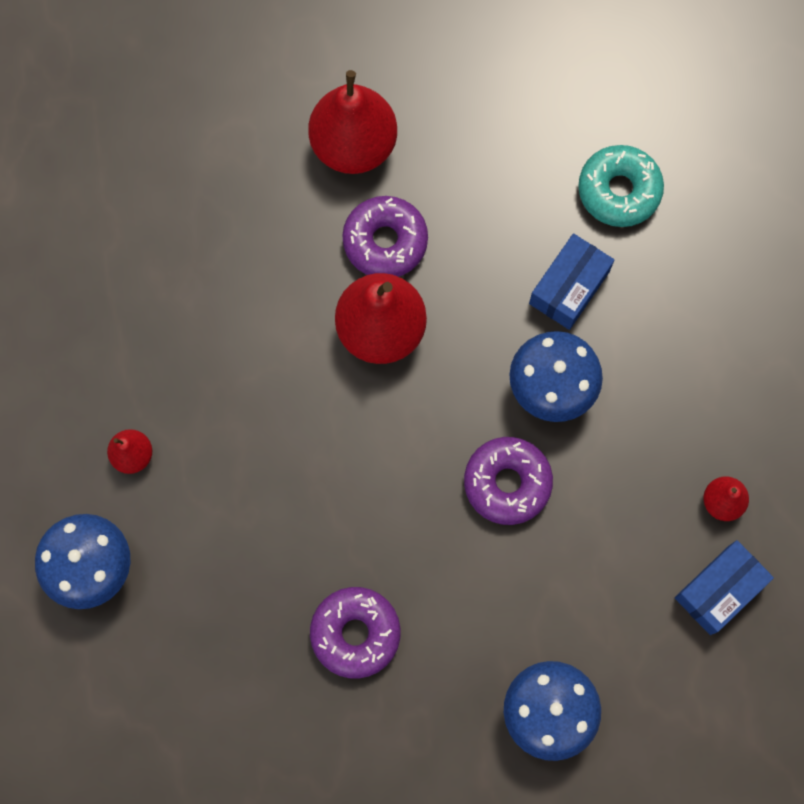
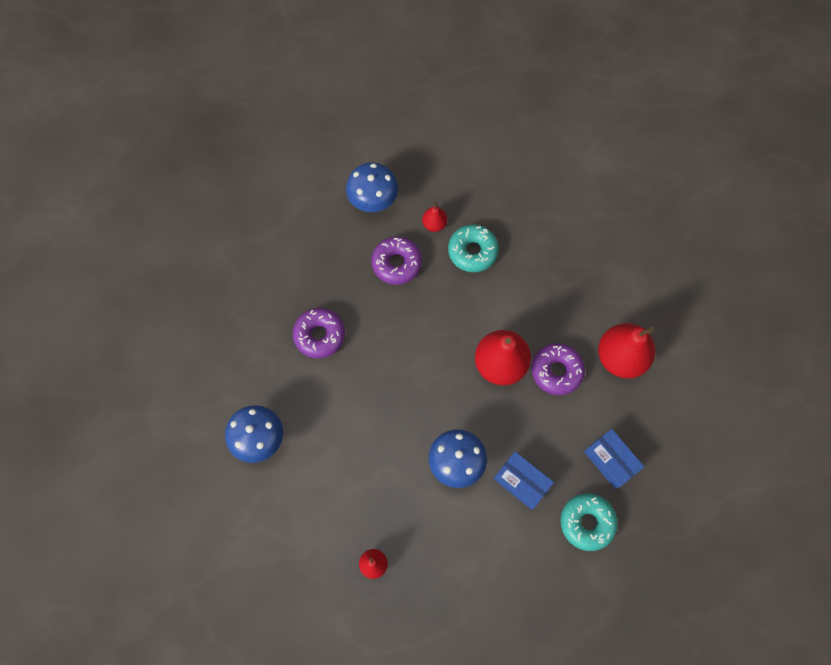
camera: 95 degrees right, 5 degrees down
purple donut [464,437,553,525] -> purple donut moved to [371,237,422,285]
blue box [675,540,774,635] -> blue box moved to [584,429,644,489]
none -> turquoise donut [448,225,499,272]

